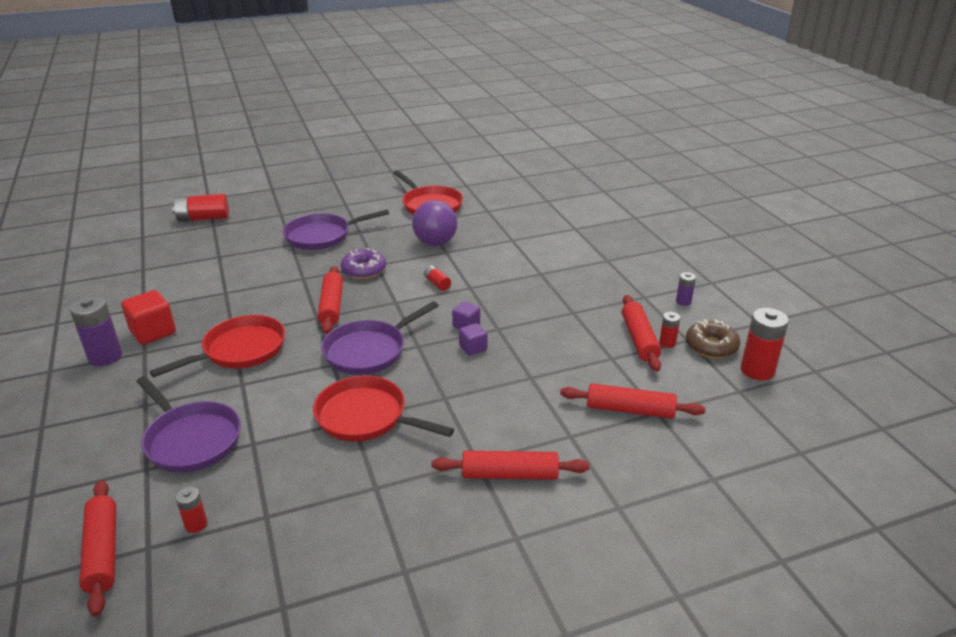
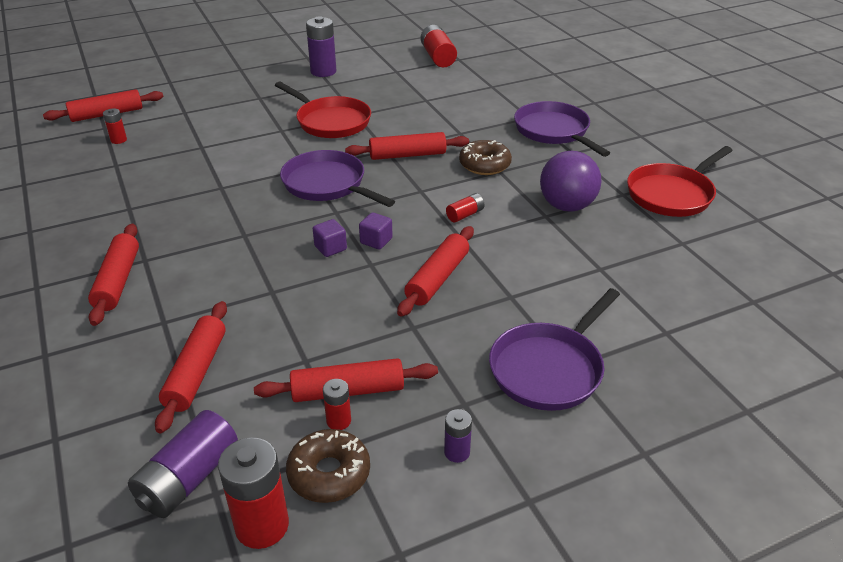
camera: 85 degrees right, 5 degrees up
red cube [121,290,176,345] -> none
purple pan [136,376,241,472] -> purple pan moved to [489,288,620,411]
red battery [172,194,229,222] -> red battery moved to [421,25,457,68]
red pan [313,376,454,441] -> none
purple donut [341,248,386,279] -> brown donut [459,140,512,175]
none -> purple battery [128,410,238,518]
none -> red rolling pin [397,226,474,317]

